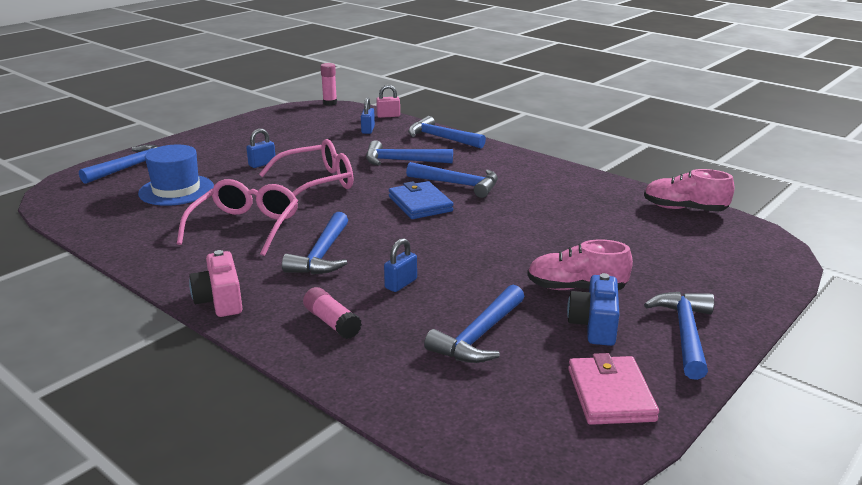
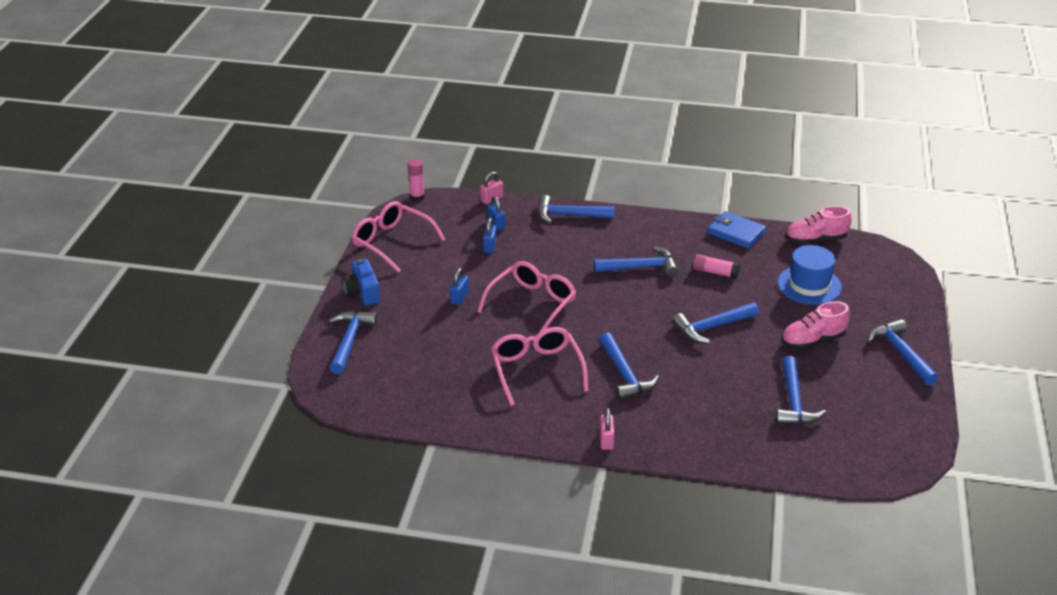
camera: 30 degrees left, 10 degrees up
blue hat [138,145,214,206] -> blue hat moved to [777,245,842,305]
pink camera [189,250,243,317] -> pink padlock [599,408,614,450]
pink glue stick [303,287,362,339] -> pink glue stick moved to [693,254,740,279]
blue hammer [366,140,453,166] -> blue hammer moved to [672,302,759,344]
blue padlock [384,238,417,292] -> blue padlock moved to [483,218,497,253]
blue wallet [389,181,454,219] -> blue wallet moved to [708,211,766,249]
blue camera [567,273,619,346] -> blue camera moved to [343,259,380,306]
pink wallet [568,353,659,425] -> none
none -> pink glasses [352,201,446,272]

